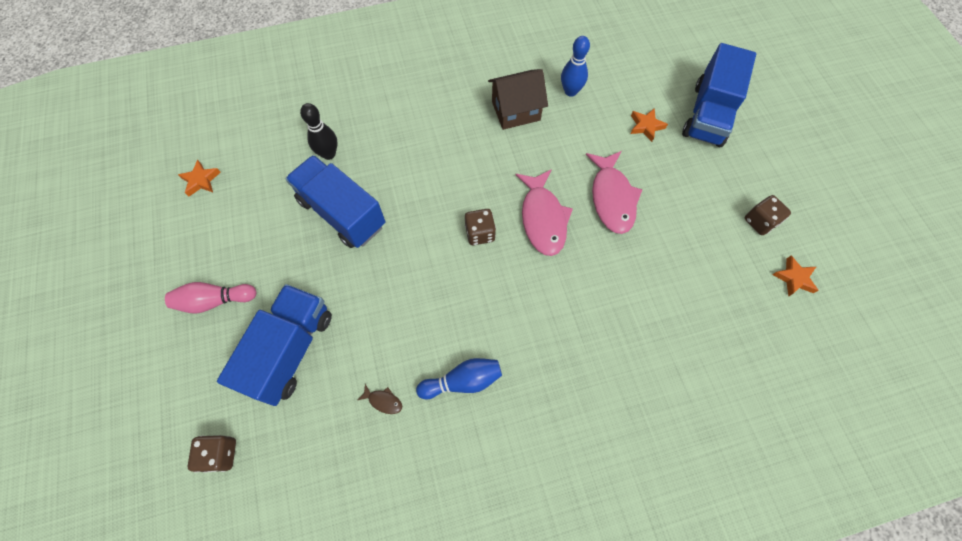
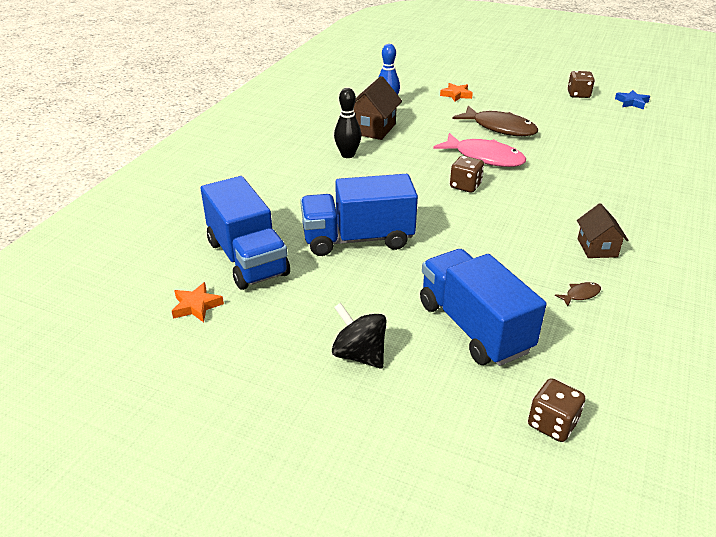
camera: 50 degrees left, 30 degrees down
pink bowling pin [165,282,256,314] -> black spinning top [332,303,387,369]
black bowling pin [300,103,337,160] -> black bowling pin moved to [334,88,361,158]
blue bowling pin [416,358,502,399] -> brown house [577,203,629,258]
pink fish [586,151,643,234] -> brown fish [453,106,538,136]
blue truck [682,43,756,147] -> blue truck moved to [201,176,290,290]
orange star [772,256,819,297] -> blue star [615,90,650,110]

